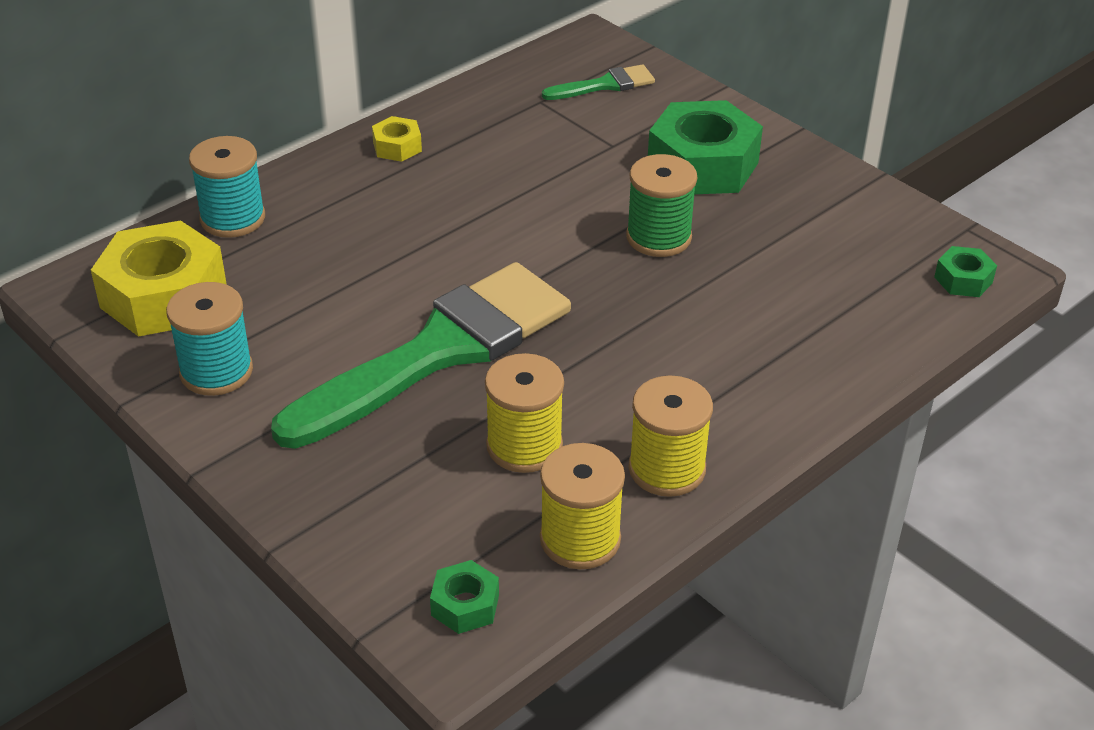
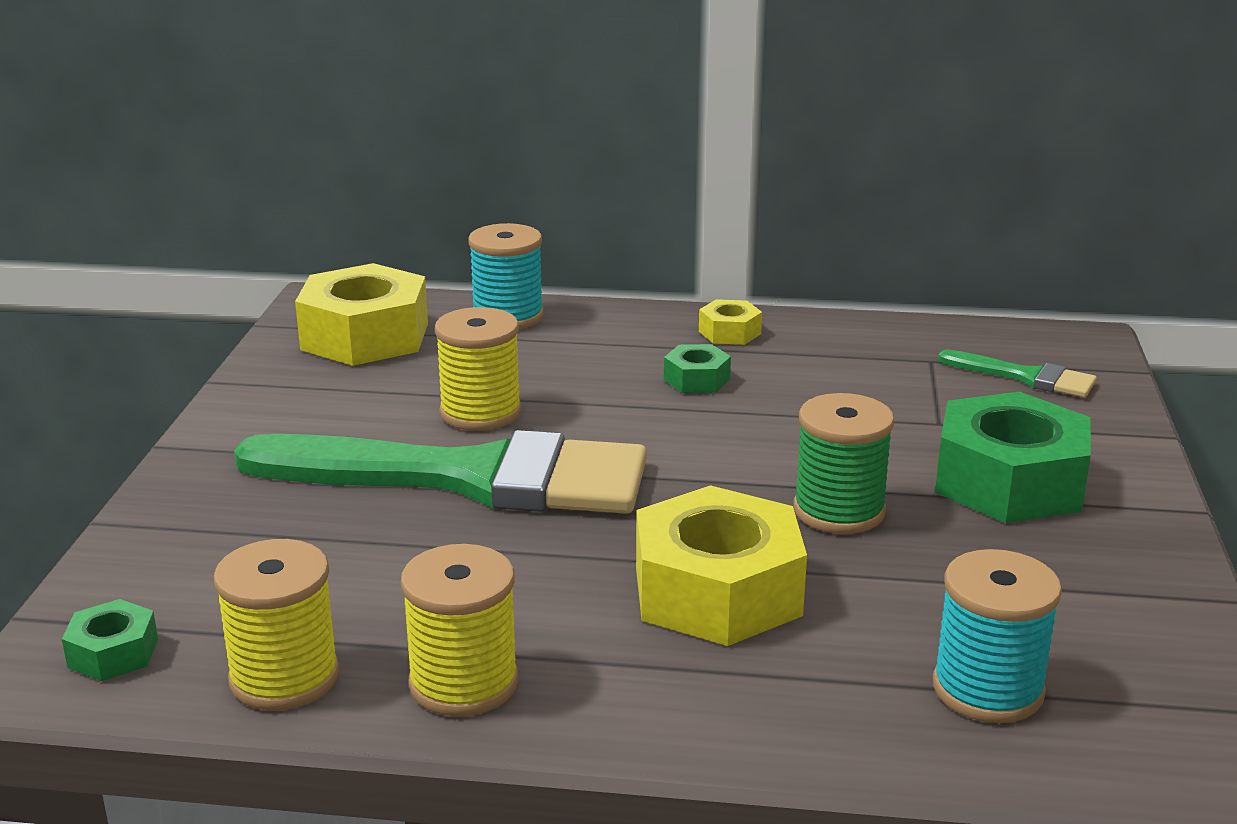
camera: 50 degrees right, 15 degrees down
turquoise spool [166,282,253,396] -> turquoise spool moved to [933,549,1062,723]
yellow spool [485,353,564,473] -> yellow spool moved to [435,307,521,431]
green nut [934,246,997,297] -> green nut moved to [664,344,731,393]
none -> yellow nut [636,485,807,646]

